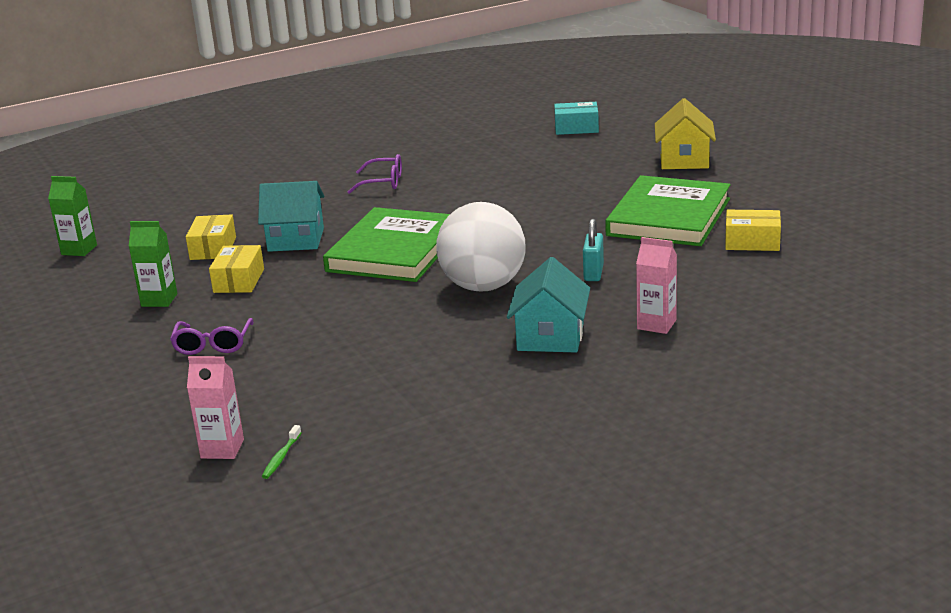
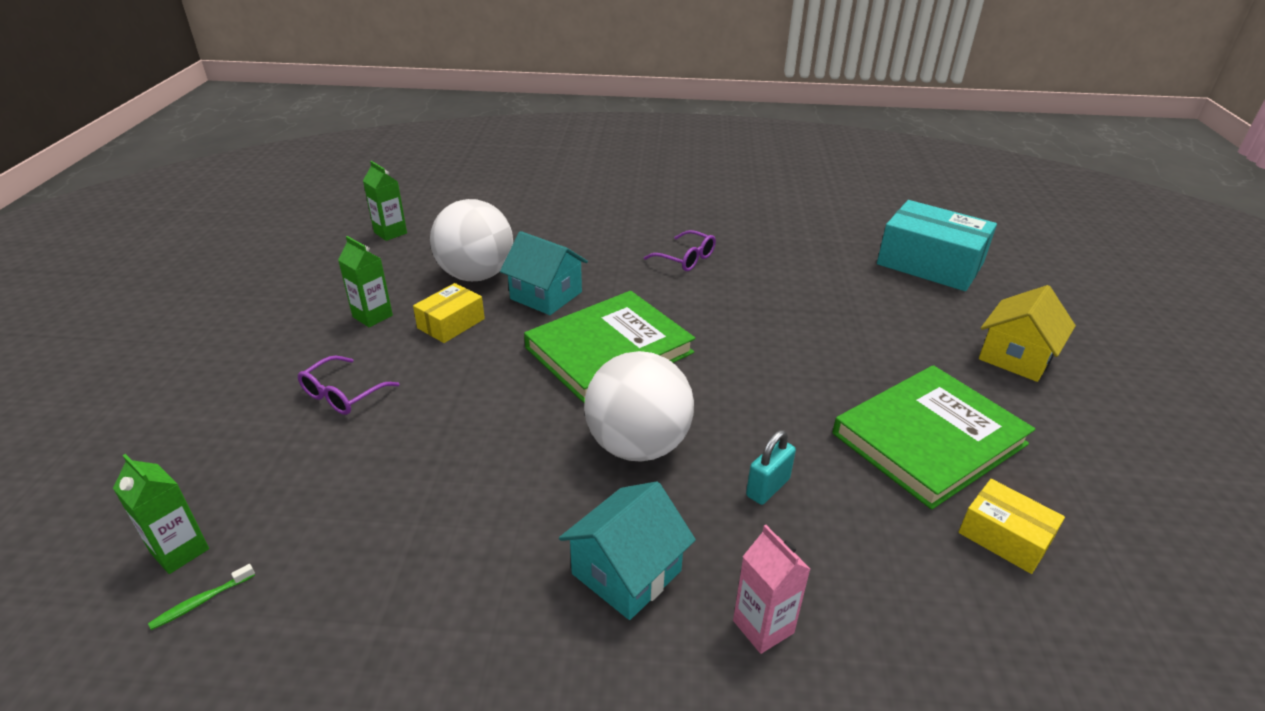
camera: 30 degrees right, 10 degrees up
yellow box [186,214,236,260] -> white ball [430,199,513,281]
pink carton [187,356,244,459] -> green carton [113,454,209,574]
turquoise box [554,102,599,135] -> turquoise box [877,200,997,291], size x1.87

